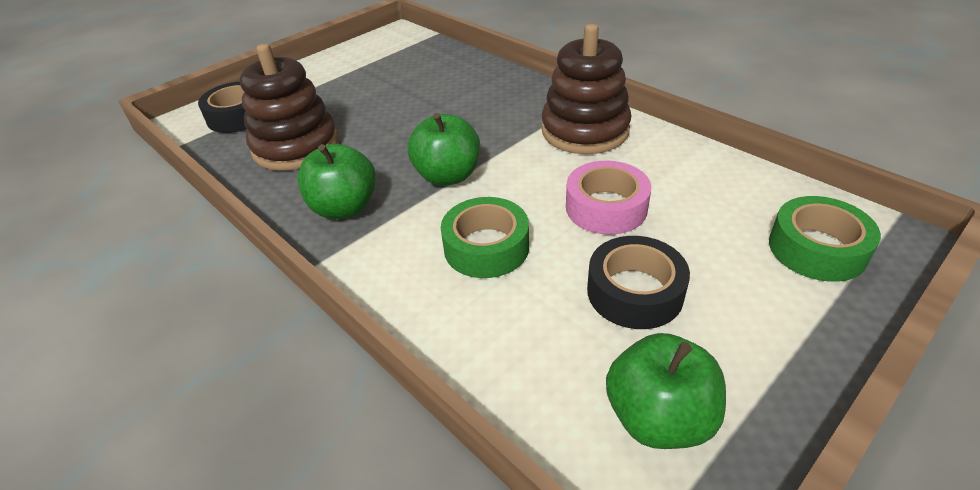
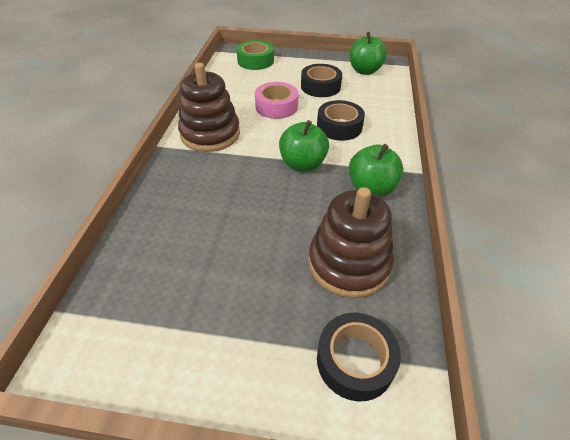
camera: 130 degrees left, 5 degrees up
green tape [441,197,529,278] -> black tape [317,100,365,141]

